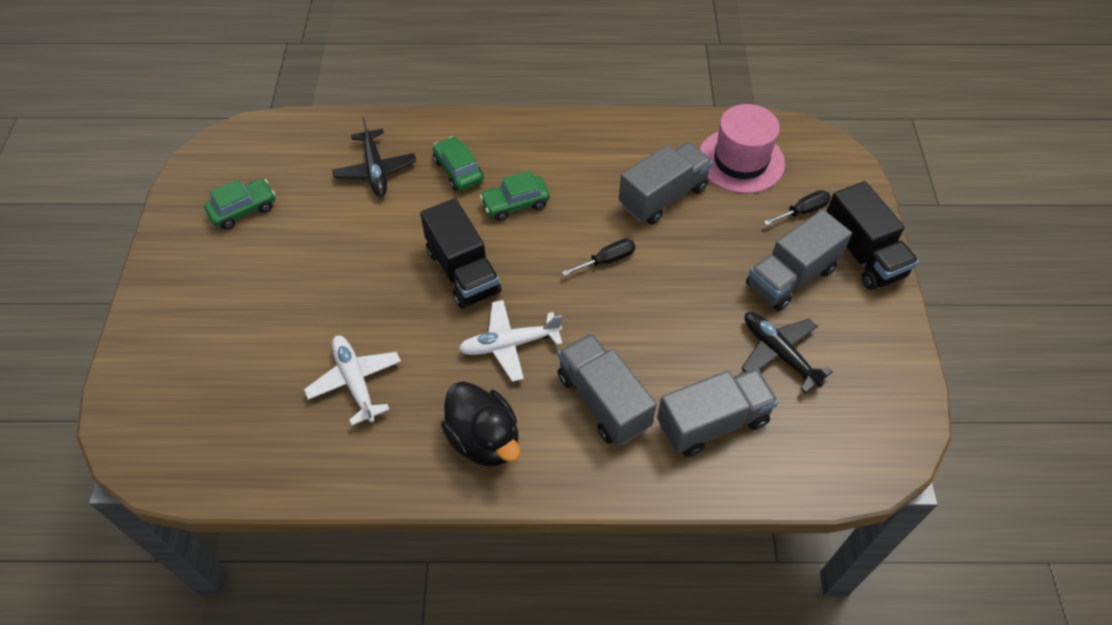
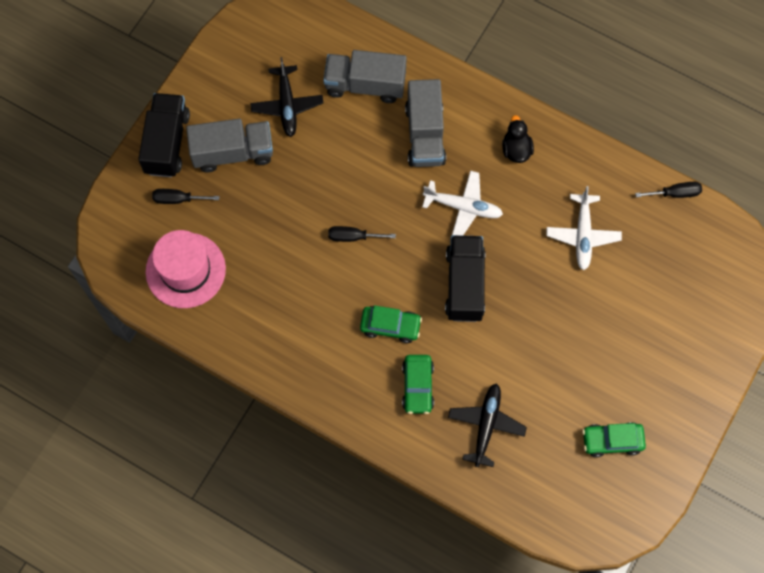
camera: 150 degrees left, 15 degrees up
black duck [441,381,520,466] -> black duck [502,115,534,163], size x0.62
grey truck [619,142,713,225] -> none
none -> black screwdriver [635,181,702,198]

